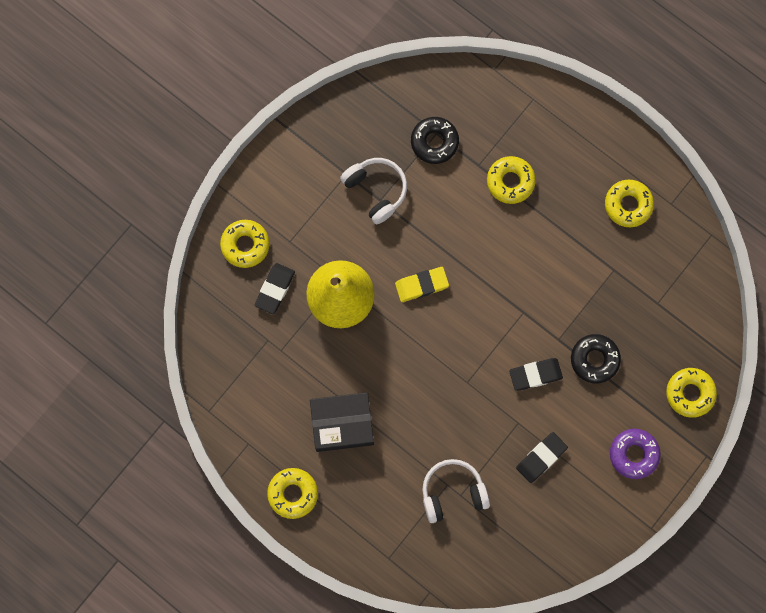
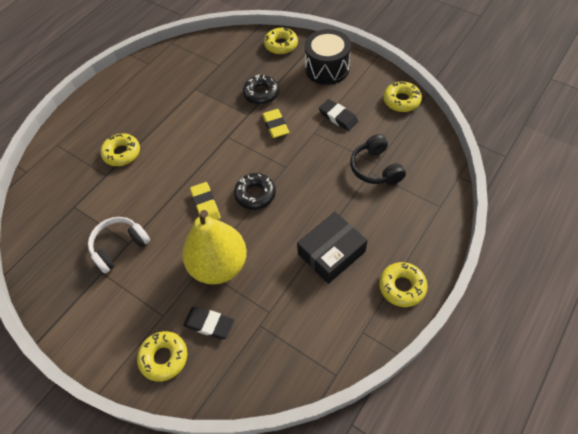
camera: 90 degrees left, 20 degrees down
black box [310,392,374,452] -> black box turned 60 degrees clockwise [297,212,368,284]
black donut [411,117,459,164] -> black donut moved to [234,173,276,210]
white headphones [422,459,490,523] -> black headphones [350,134,406,185]
black eraser [509,358,563,391] -> yellow eraser [262,109,290,138]
yellow donut [605,180,654,227] -> yellow donut moved to [383,82,422,112]
purple donut [610,429,661,479] -> black drum [305,29,351,85]

